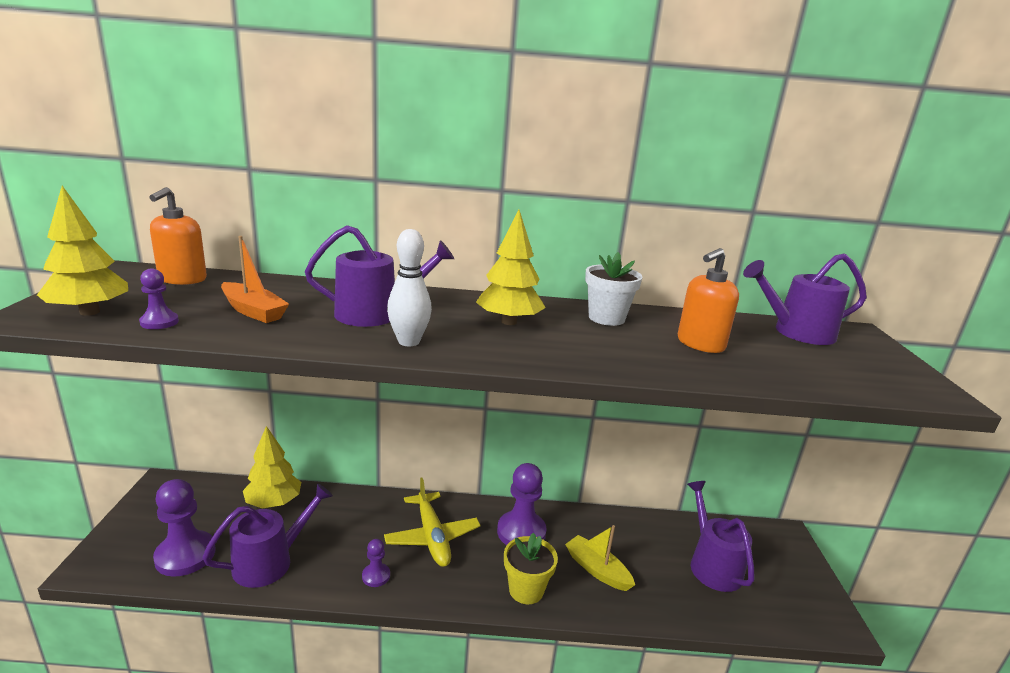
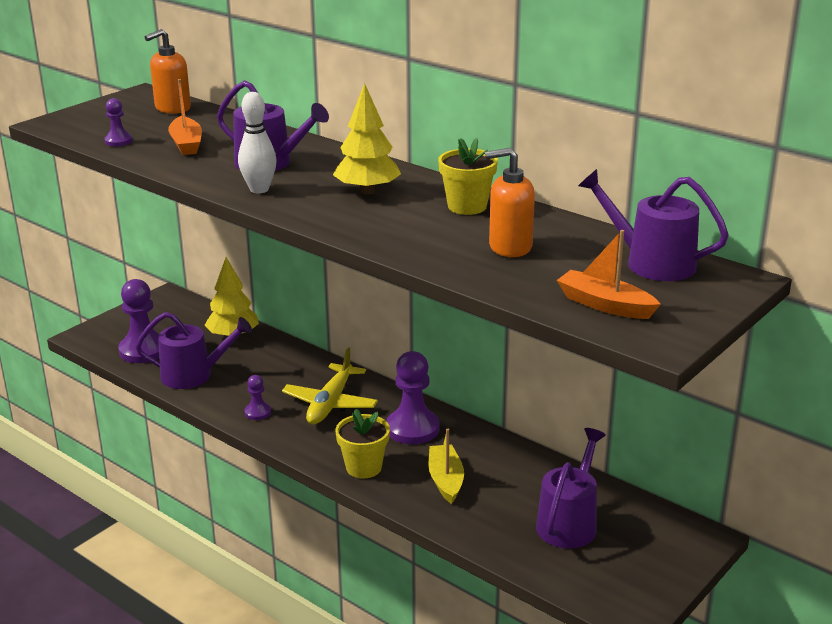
camera: 40 degrees right, 5 degrees up
yellow tree [37,186,128,316] -> none
white flower pot [585,252,642,326] -> yellow flower pot [438,138,498,215]
none -> orange boat [557,230,661,319]

